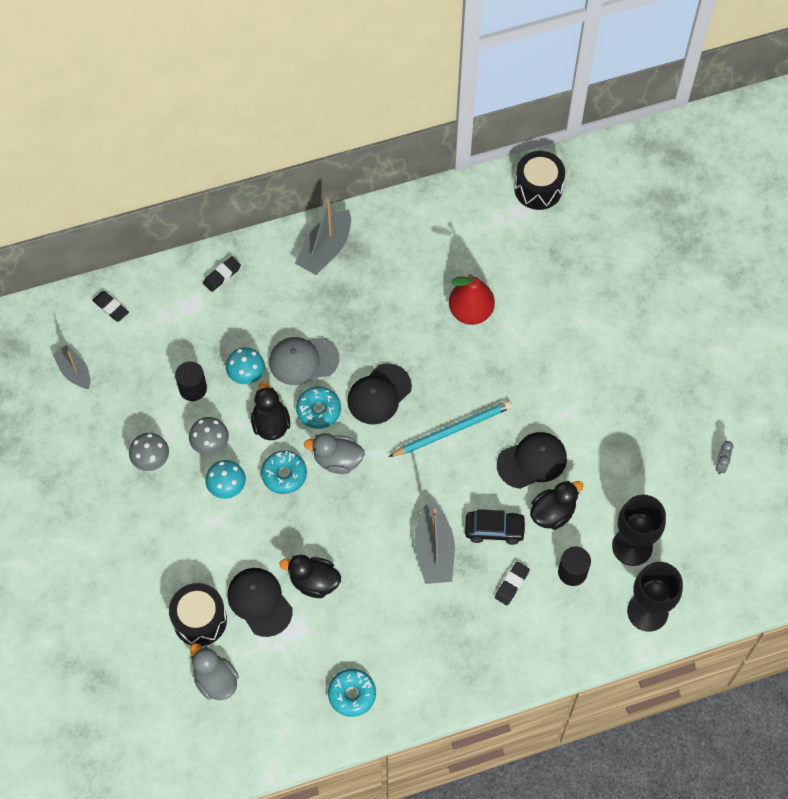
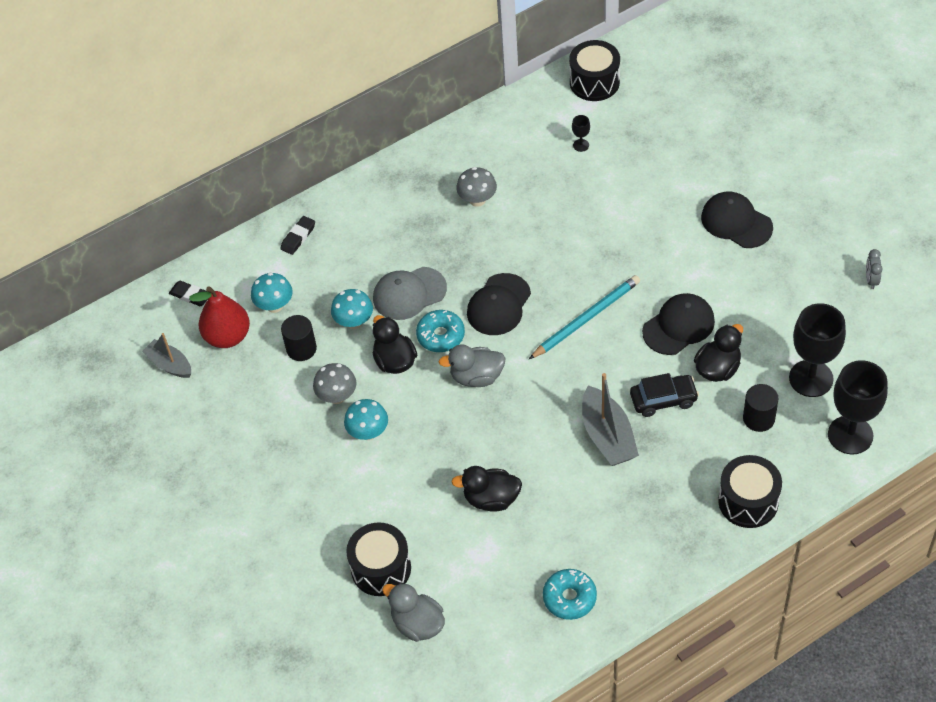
camera: 10 degrees left, 10 degrees down
grey mushroom [129,433,169,471] -> grey mushroom moved to [456,167,497,207]
black cap [227,568,293,637] -> black cap moved to [701,192,773,248]
turquoise donut [261,451,307,494] -> none
grey boat [295,200,351,275] -> none
red pear [449,274,495,325] -> red pear moved to [189,286,250,348]
black eraser [495,562,530,606] -> none
none -> turquoise mushroom [251,272,293,313]
none -> black goblet [572,115,590,152]
none -> black drum [718,455,782,528]

